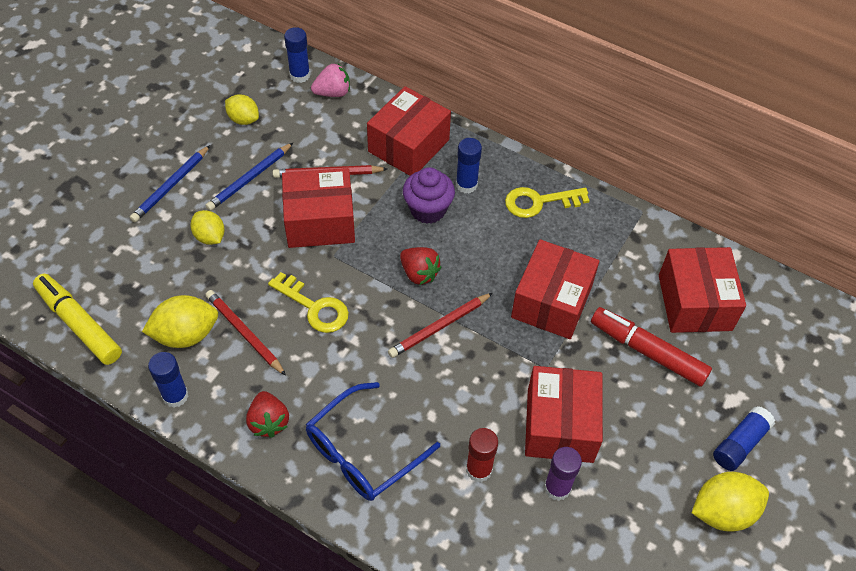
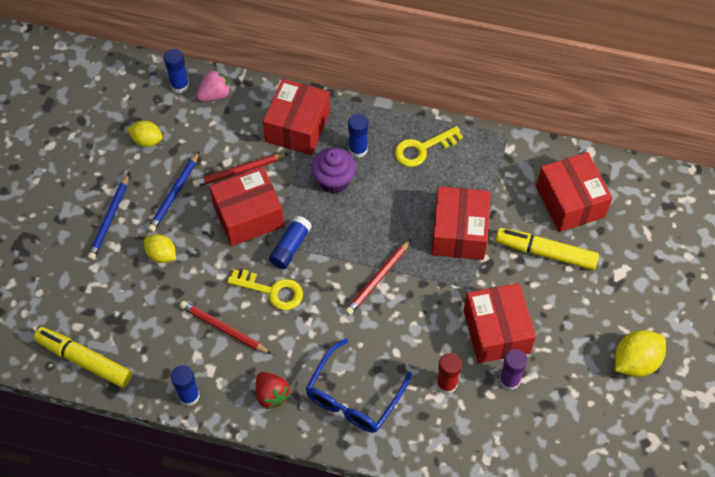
camera: 15 degrees left, 5 degrees up
yellow lemon [142,295,218,348] -> none
red strawberry [400,247,441,285] -> none
red marker [591,307,712,387] -> yellow marker [495,228,599,270]
blue glue stick [713,406,775,471] -> blue glue stick moved to [269,216,312,269]

